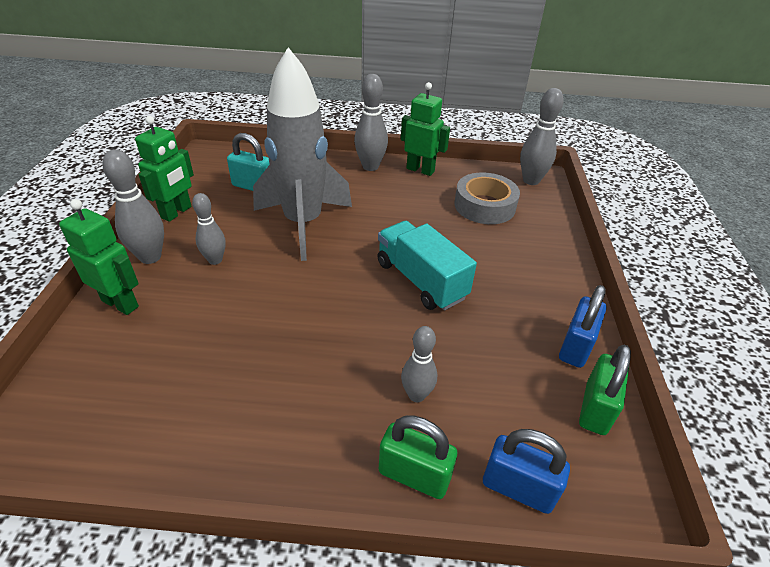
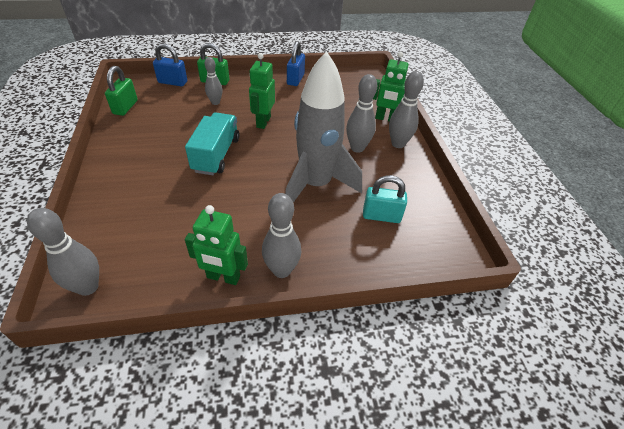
camera: 165 degrees right, 5 degrees up
green robot [135,116,194,222] -> green robot moved to [249,53,275,129]
grey bowling pin [192,193,226,265] -> grey bowling pin [346,74,377,153], size x1.51
turquoise truck [377,221,477,311] -> turquoise truck turned 120 degrees counterclockwise [185,112,239,175]
grey tape [454,172,520,224] -> none
blue padlock [559,285,607,368] -> blue padlock moved to [287,41,305,86]

